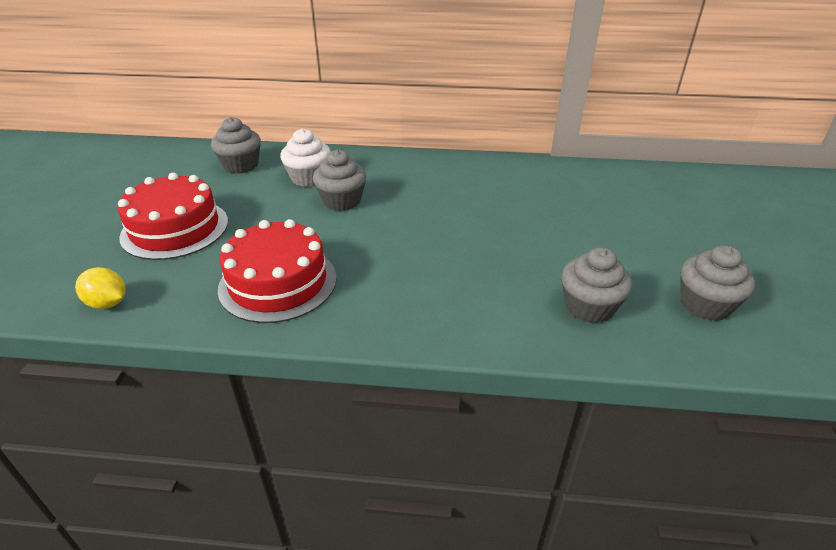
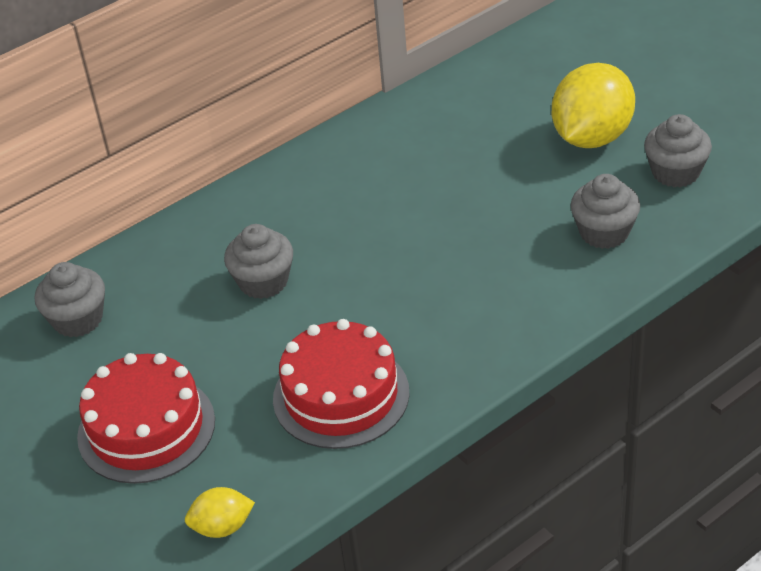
camera: 40 degrees left, 5 degrees up
white cupcake [280,128,331,187] -> none
none -> yellow lemon [552,63,635,148]

